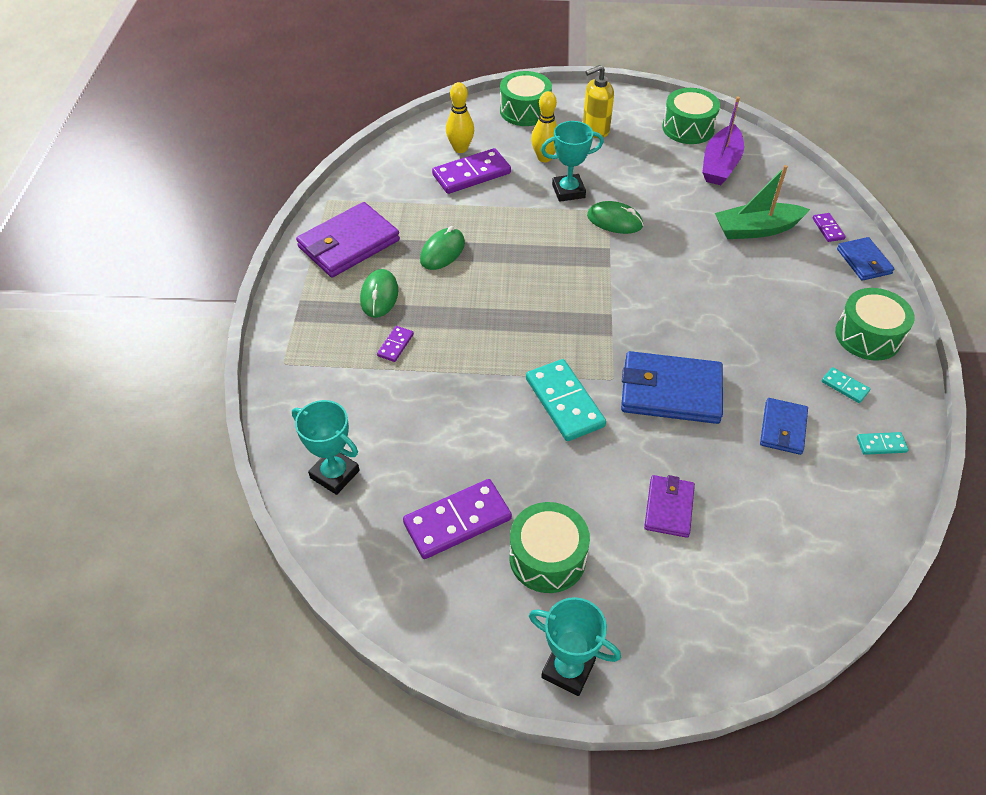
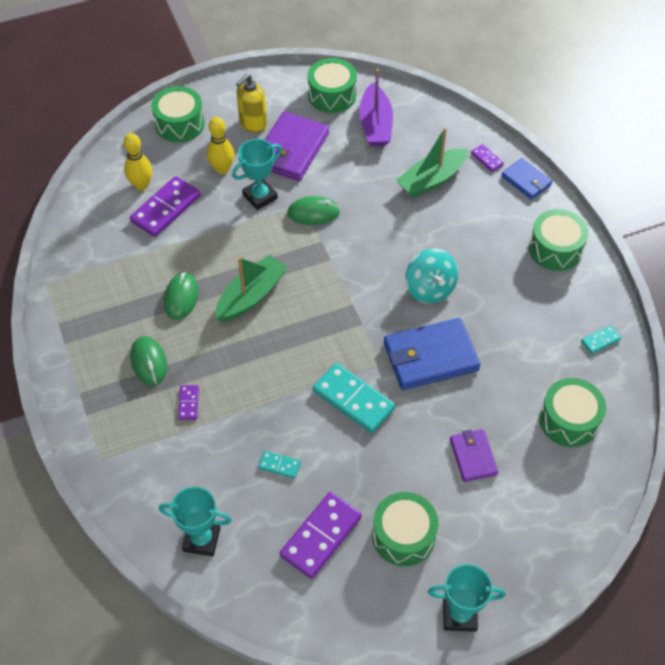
camera: 25 degrees left, 5 degrees up
purple wallet [296,202,400,277] -> purple wallet moved to [265,111,329,181]
blue wallet [760,398,808,455] -> none
turquoise domino [821,367,870,403] -> turquoise domino moved to [258,451,301,479]
none -> green boat [215,255,288,322]
none -> turquoise spinning top [405,248,458,304]
none -> green drum [539,378,606,447]

